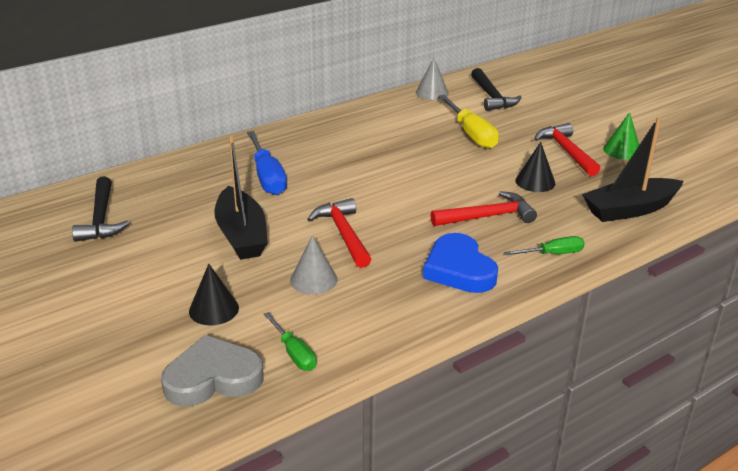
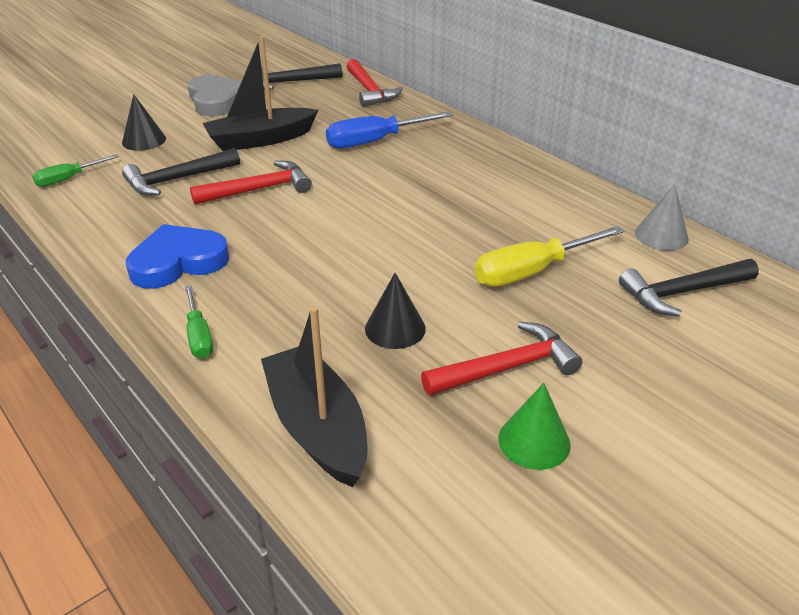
camera: 85 degrees right, 5 degrees up
grey heart [161,335,264,407] -> grey heart moved to [188,75,241,116]
grey cone [290,235,337,294] -> black hammer [122,148,240,196]
red hammer [431,191,537,226] -> red hammer moved to [346,59,403,107]

